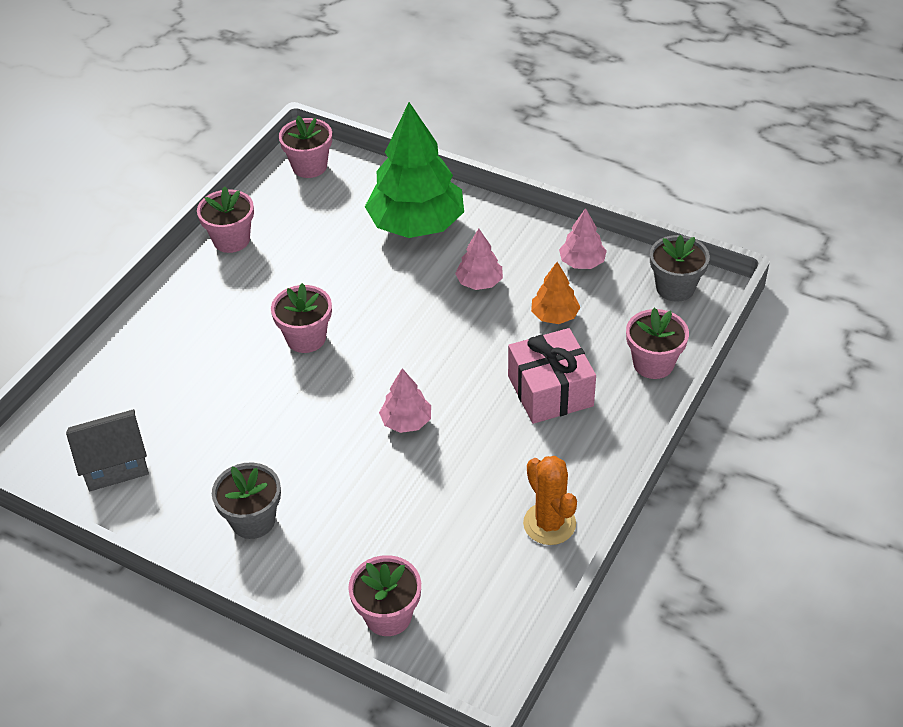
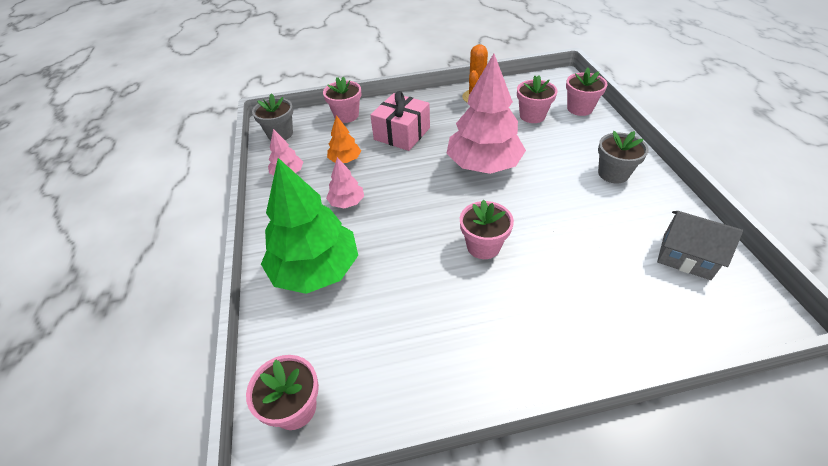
camera: 130 degrees left, 0 degrees up
pink flower pot [197,187,254,253] -> pink flower pot moved to [517,76,558,123]
pink tree [379,368,431,433] -> pink tree [446,54,526,174], size x2.16

